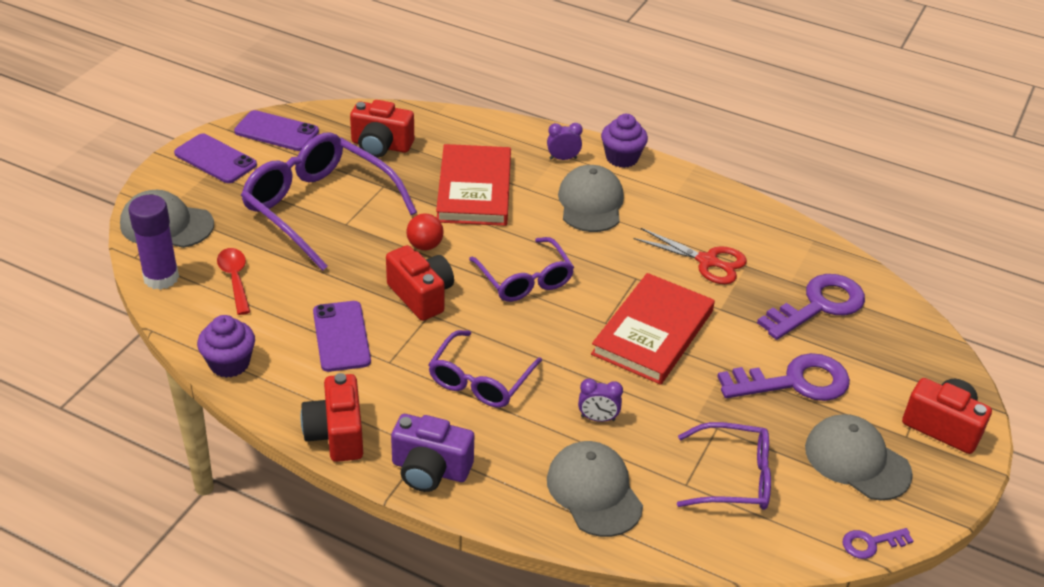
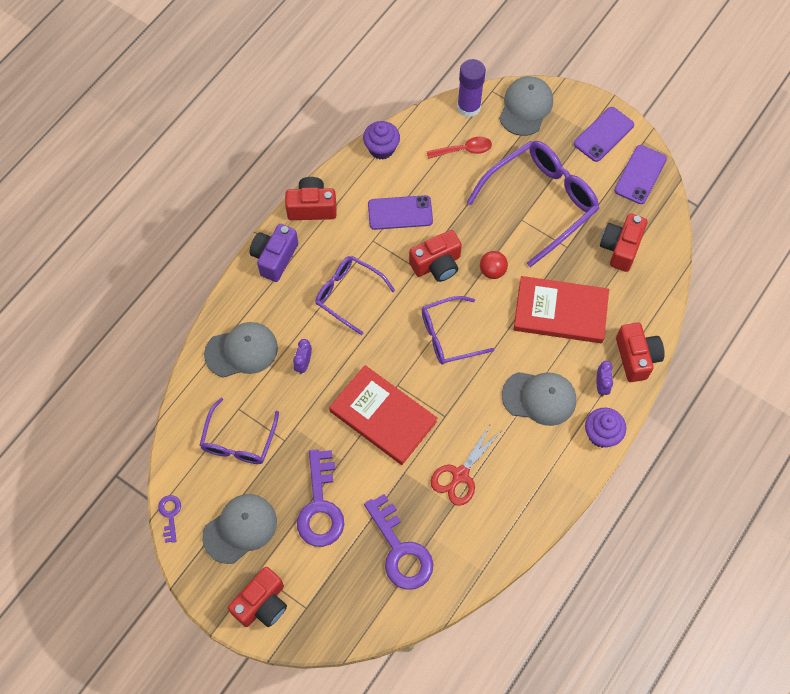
camera: 100 degrees right, 25 degrees up
none -> red camera [616,323,665,382]

